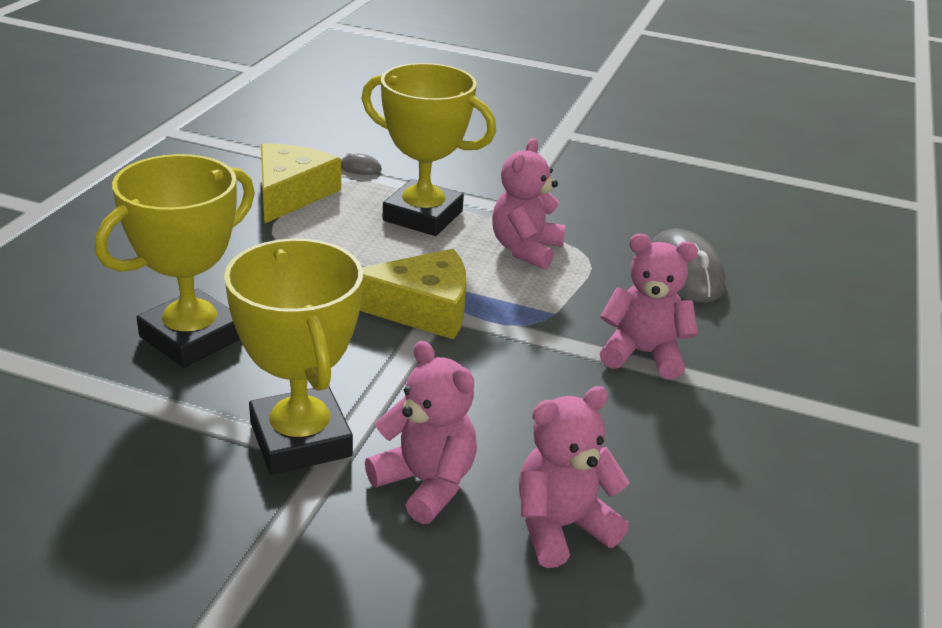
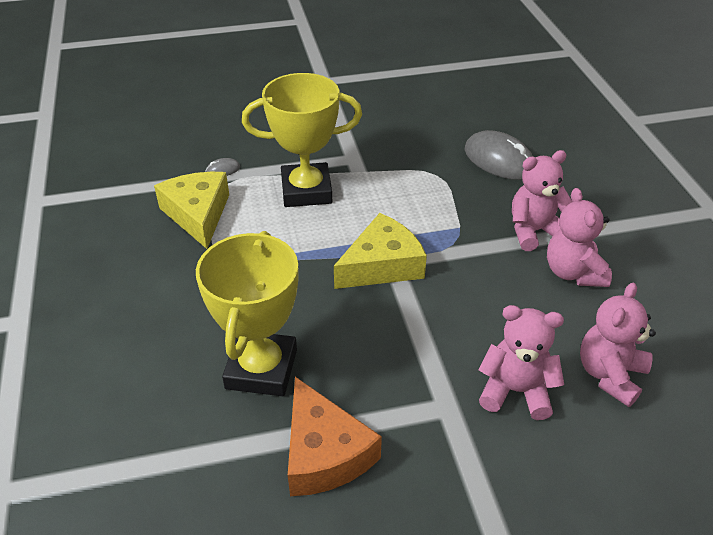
camera: 30 degrees left, 10 degrees up
yellow trophy [224,238,363,475] -> none
pink teddy bear [492,138,565,270] -> pink teddy bear moved to [547,188,612,287]
none -> orange cheese [288,377,382,496]

